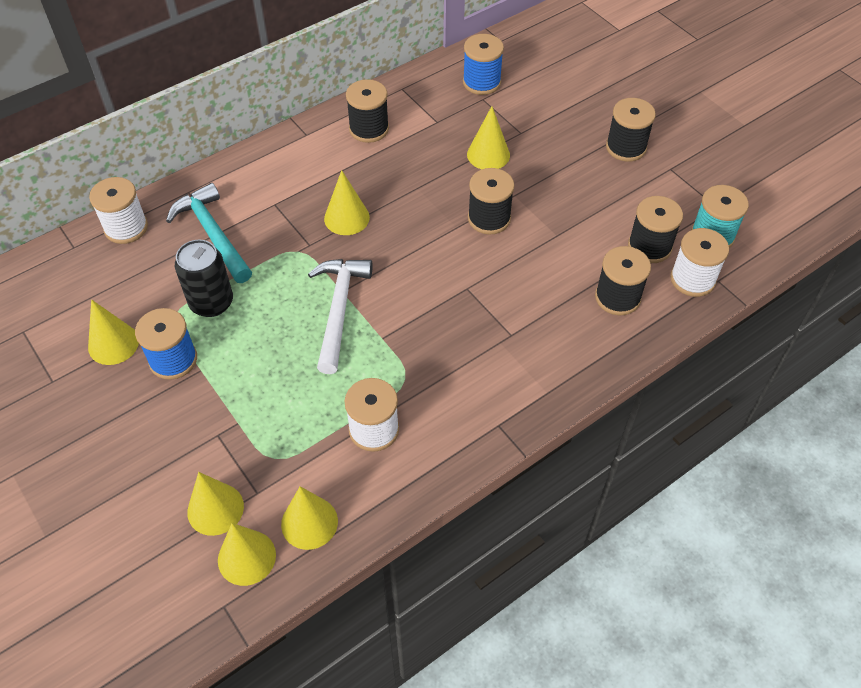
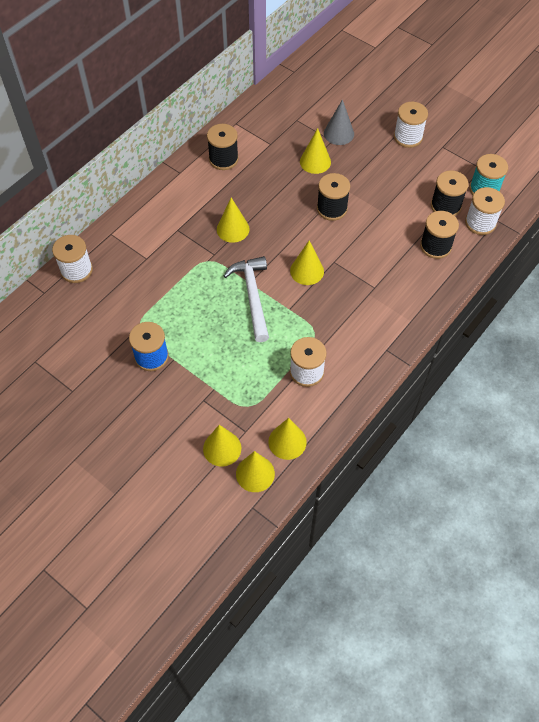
camera: 15 degrees left, 5 degrees up
yellow cone [88,300,139,365] -> yellow cone moved to [290,240,324,285]
turquoise hammer [166,183,252,283] -> none
black can [175,239,233,317] -> none
blue spool [463,34,504,95] -> none
black spool [606,98,656,162] -> white spool [394,102,428,148]
none -> grey cone [324,99,354,145]

